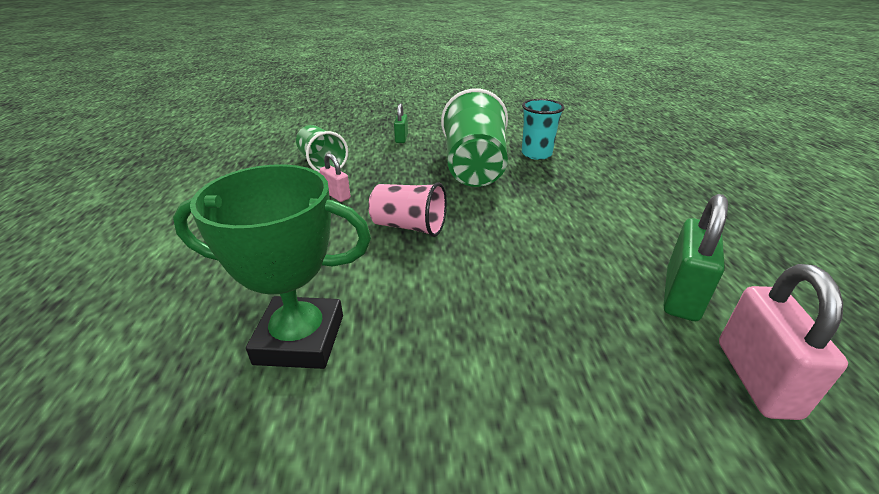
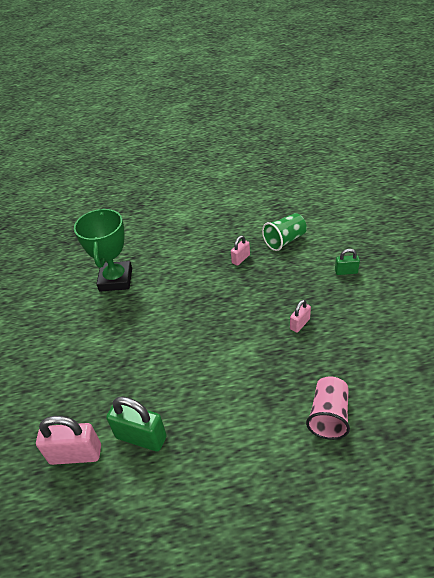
camera: 90 degrees right, 10 degrees up
pink cup [368,182,447,237] -> pink cup moved to [306,376,350,440]
green cup [441,88,508,187] -> pink padlock [290,300,311,333]
turquoise cup [522,99,565,160] -> none

